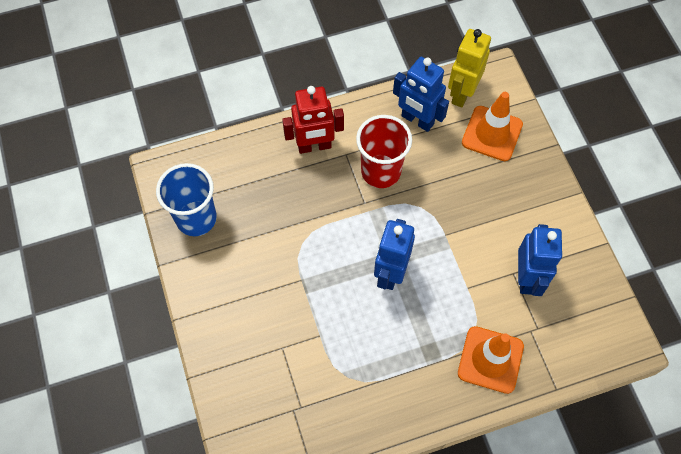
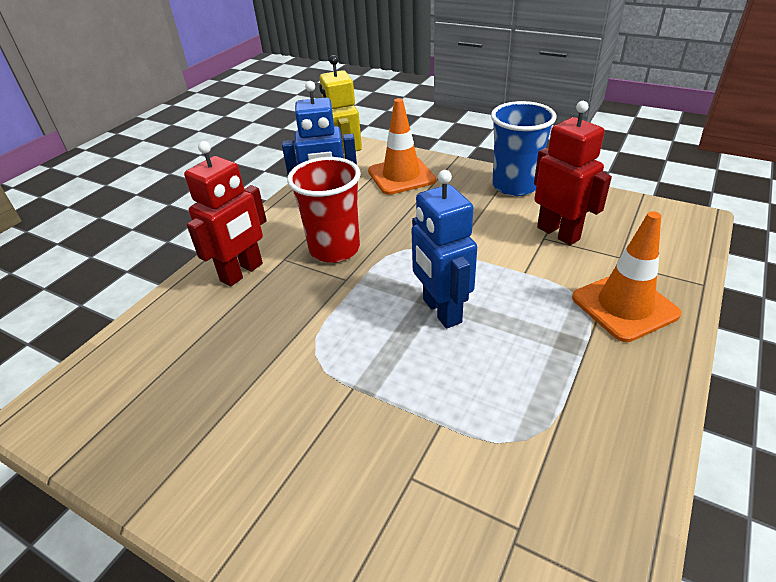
camera: 40 degrees left, 25 degrees down
blue cup [156,163,217,236] -> blue cup moved to [491,101,557,196]
blue robot [518,224,562,296] -> red robot [534,101,612,245]

